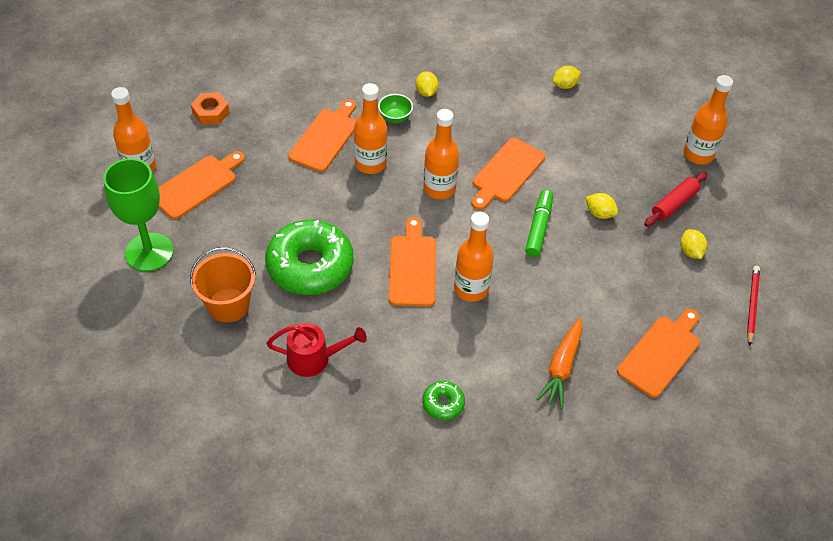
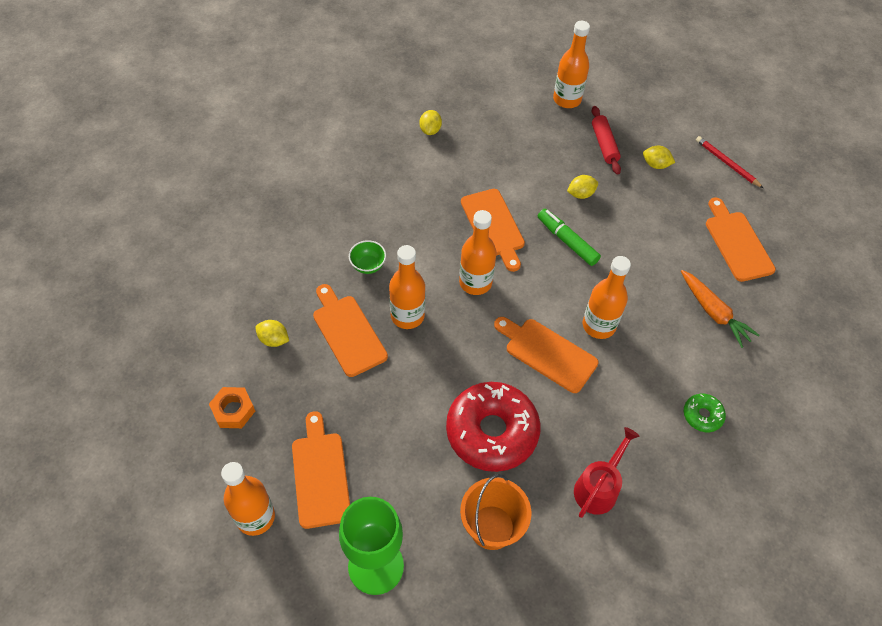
camera: 55 degrees left, 5 degrees up
green donut [265,220,353,295] -> red donut [446,382,541,472]
yellow lemon [416,71,438,97] -> yellow lemon moved to [255,320,289,347]

